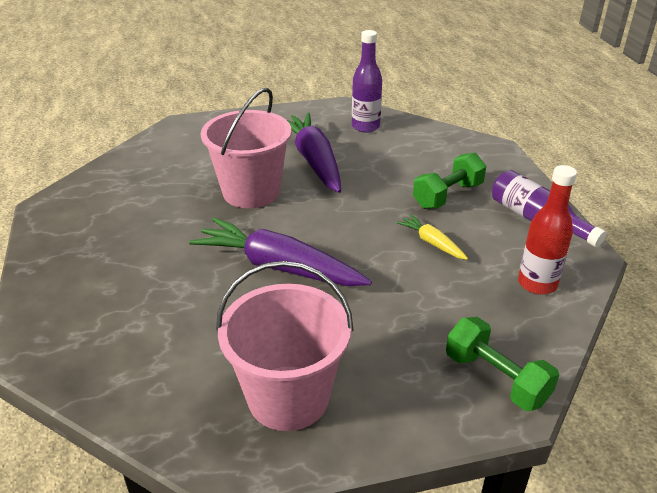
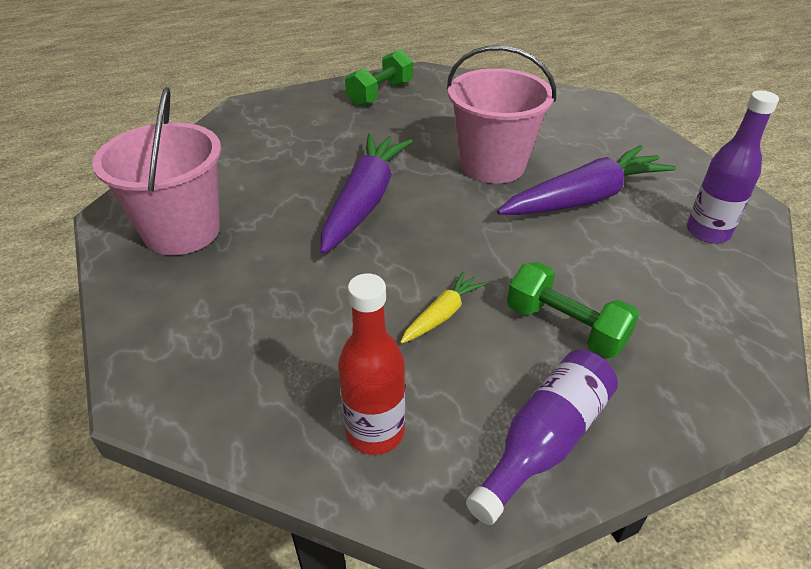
camera: 80 degrees right, 5 degrees up
green dumbbell [446,317,559,411] -> green dumbbell moved to [345,49,413,107]

